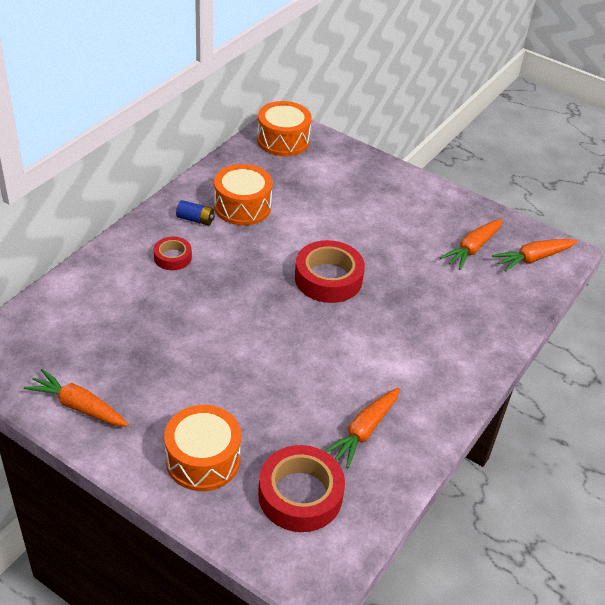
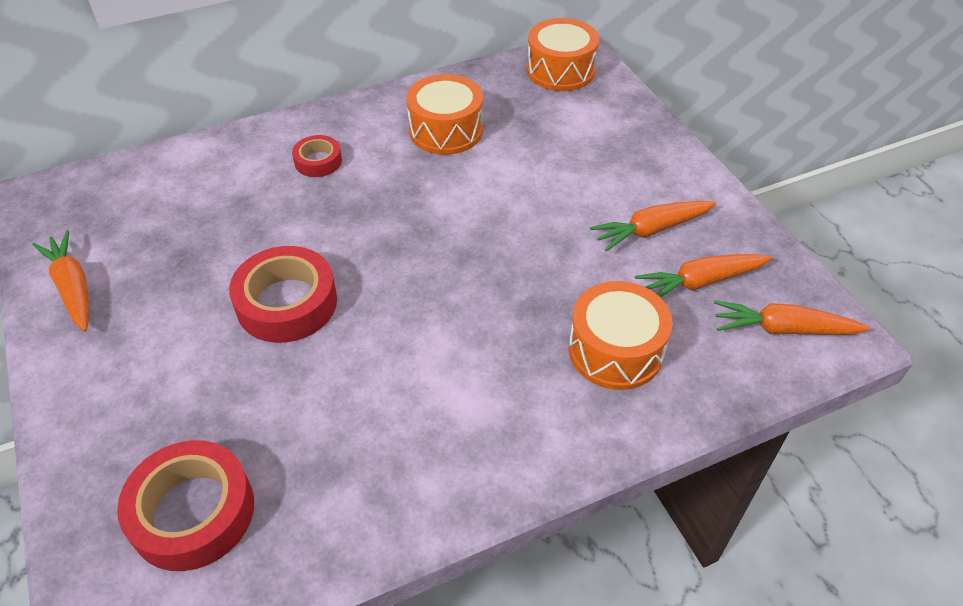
camera: 35 degrees right, 5 degrees up
orange drum [164,405,241,491] -> orange drum moved to [569,281,672,390]
blue battery [176,200,215,226] -> none
red tape [295,240,365,303] -> red tape moved to [229,246,337,343]
orange carrot [325,388,400,468] -> orange carrot moved to [590,201,716,252]

